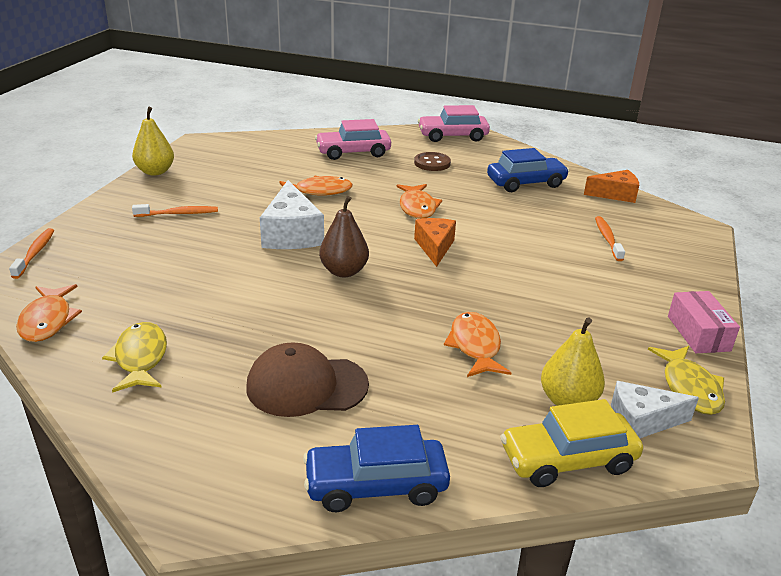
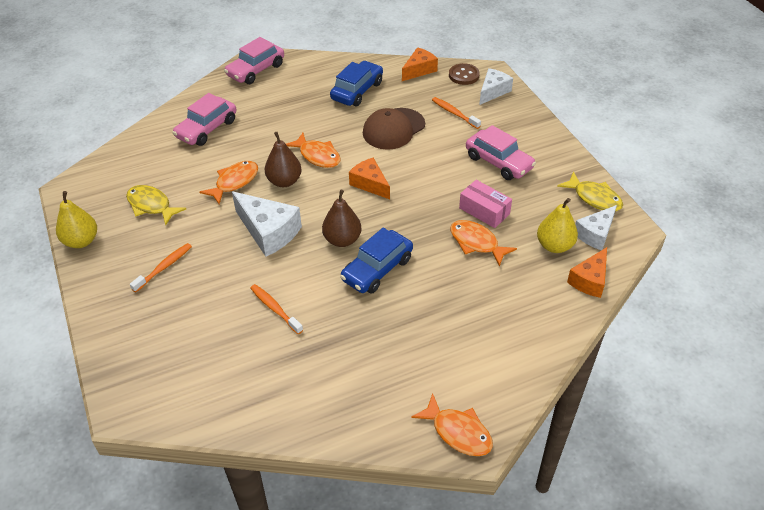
camera: 40 degrees left, 15 degrees up
orange toothbrush [9,228,55,279] -> orange toothbrush moved to [250,284,303,334]
orange fish [16,284,82,342] -> orange fish moved to [411,393,493,456]
yellow fish [102,322,167,393] -> yellow fish moved to [126,185,186,225]
brown cap [247,342,369,417] -> brown cap moved to [363,108,425,150]
blue car [303,425,450,512] -> blue car moved to [340,228,413,294]
brown button [414,152,451,171] -> brown button moved to [449,63,480,85]
yellow car [500,399,643,487] -> orange cheese [567,247,607,298]
pink box [668,291,740,353] -> pink box moved to [459,180,512,228]
none -> brown pear [265,132,302,187]
none -> pink car [466,125,536,180]
none -> white cheese [479,68,513,105]

